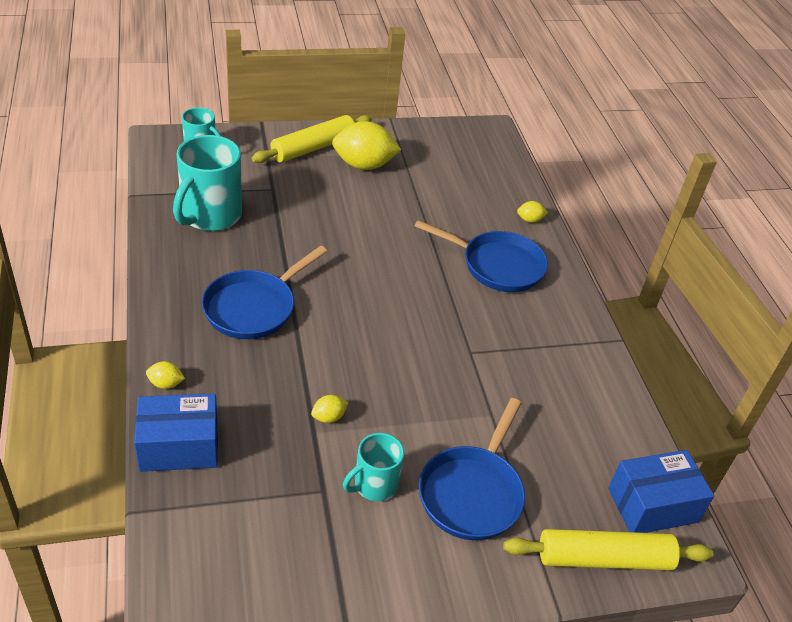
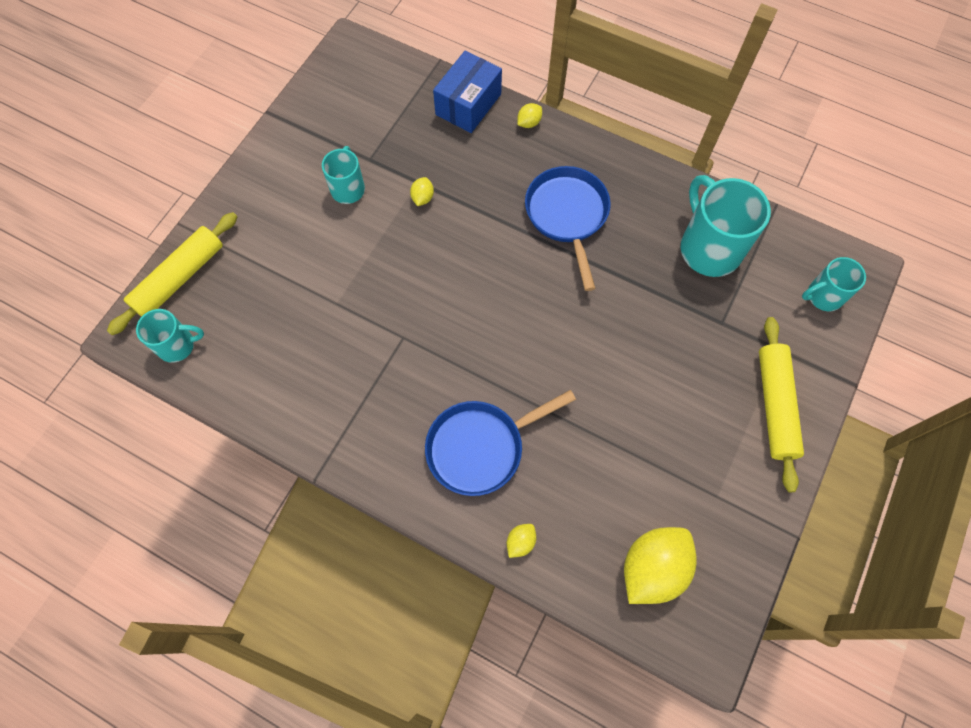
camera: 135 degrees right, 25 degrees up
yellow lemon [332,121,401,170] -> yellow lemon moved to [624,527,697,604]
blue pan [419,398,525,540] -> none
blue box [608,450,714,533] -> turquoise mug [136,309,204,363]

